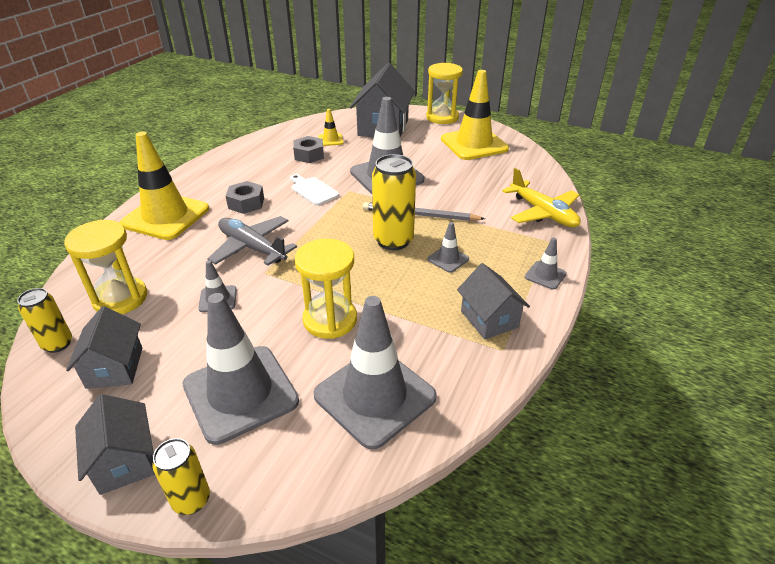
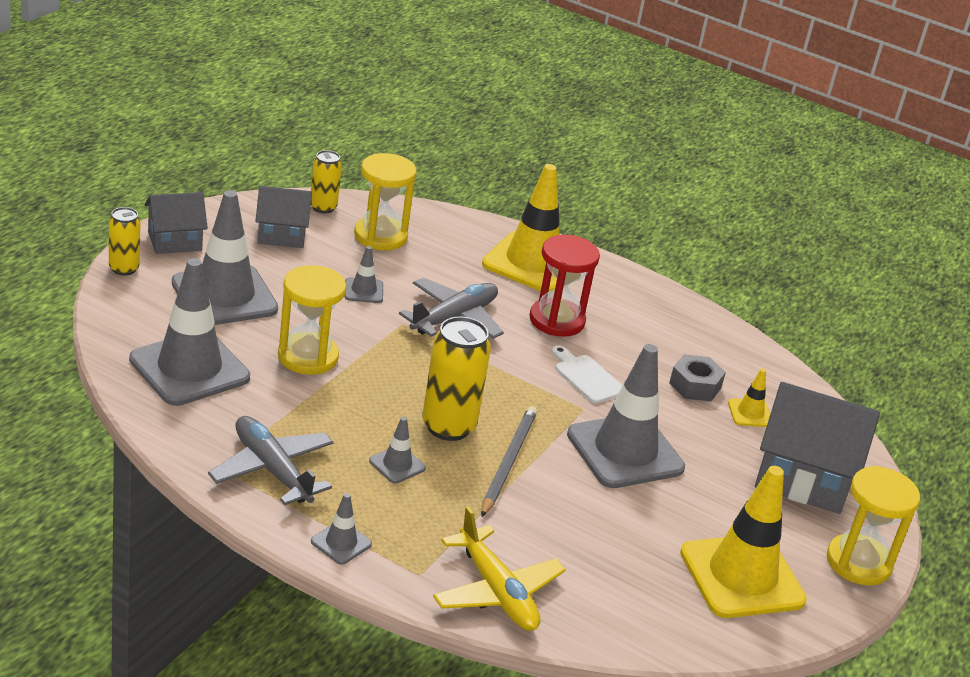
camera: 90 degrees right, 5 degrees down
grey nut [226,181,264,214] -> red hourglass [529,235,600,337]
white cutting board [290,174,339,206] -> white cutting board turned 90 degrees counterclockwise [552,345,623,404]
grey house [457,263,530,339] -> grey plane [208,416,334,505]
yellow plane [502,168,581,227] -> yellow plane turned 90 degrees counterclockwise [433,506,565,631]

